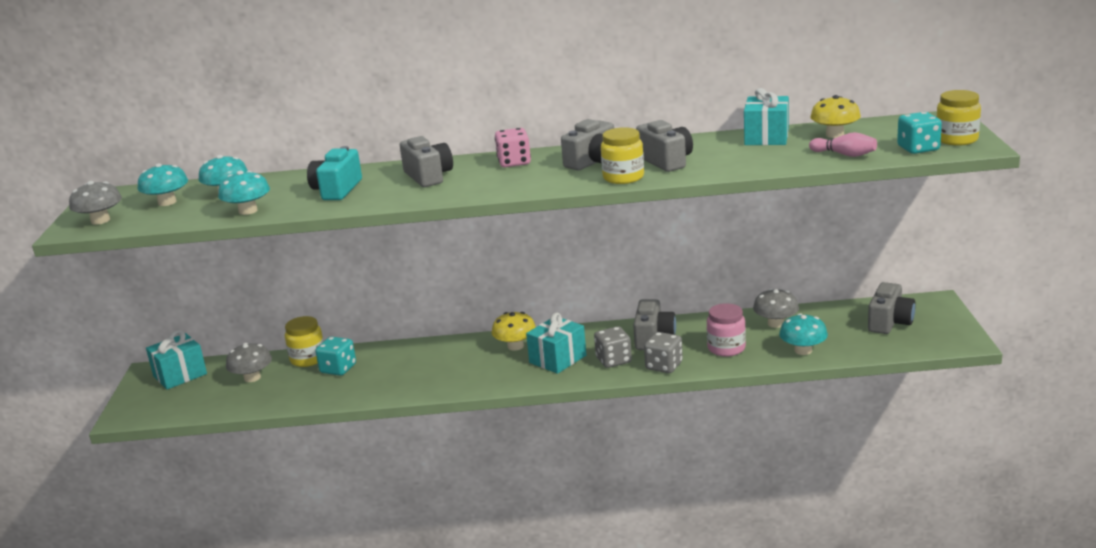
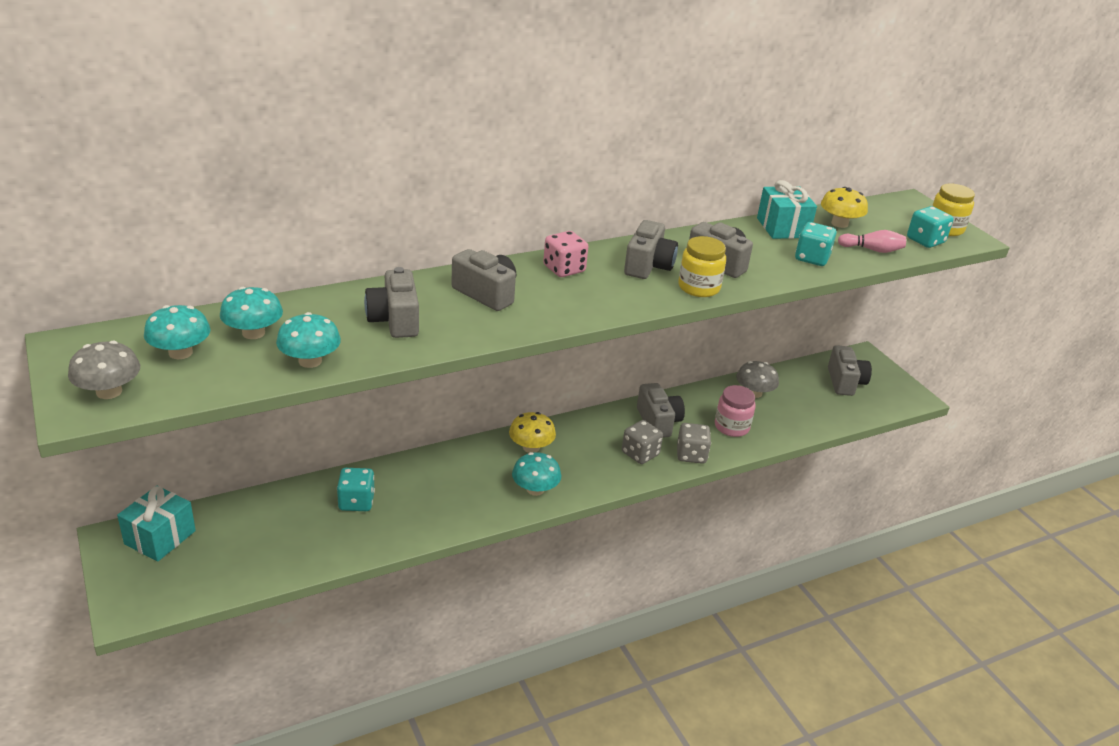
camera: 30 degrees left, 10 degrees up
grey mushroom [226,343,272,382] -> none
yellow jar [285,316,324,367] -> none
turquoise camera [307,146,362,200] -> grey camera [364,267,419,338]
turquoise gift [526,313,586,374] -> none
turquoise mushroom [779,313,828,355] -> turquoise mushroom moved to [512,452,561,496]
none -> turquoise dice [795,222,837,266]

